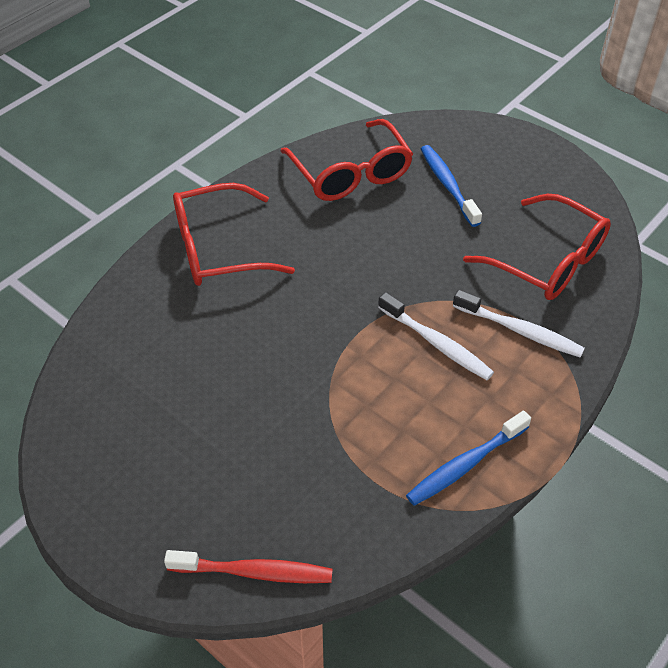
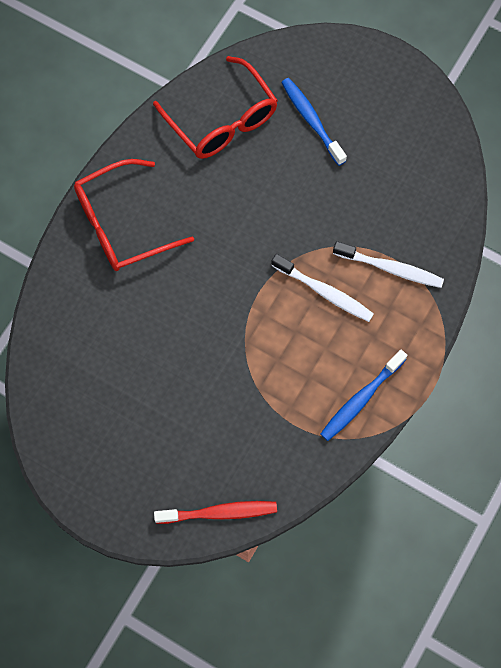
camera: 10 degrees left, 20 degrees up
red glasses [463,194,611,300] -> none

